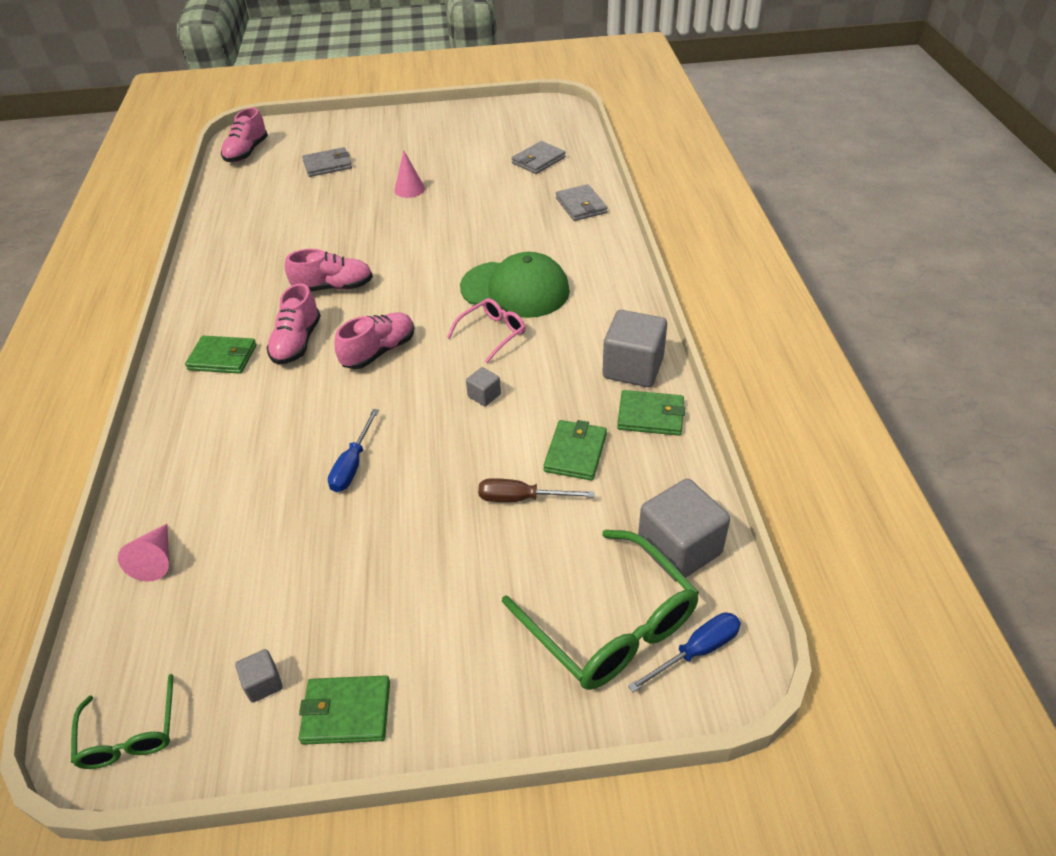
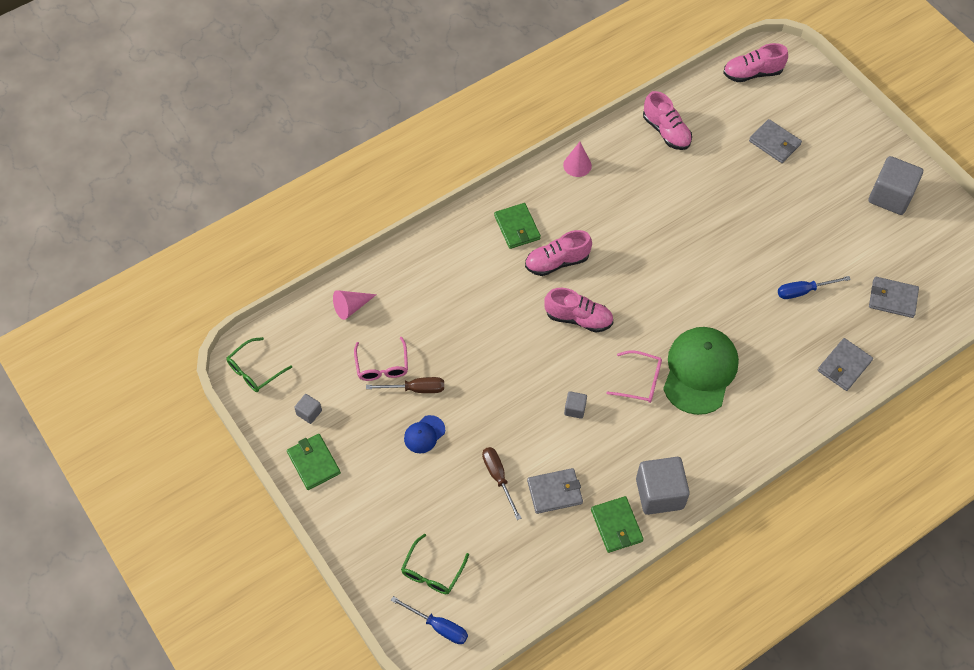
camera: 60 degrees right, 15 degrees up
pink shoe [285,249,373,292] -> pink shoe moved to [643,91,692,150]
blue screwdriver [328,409,379,492] -> blue screwdriver moved to [778,276,851,299]
pink cone [394,150,425,198] -> pink cone moved to [563,142,592,177]
green cap [460,252,570,318] -> green cap turned 150 degrees counterclockwise [663,327,739,415]
green glasses [502,530,699,690] -> green glasses [401,534,469,594], size x0.56
green wallet [543,420,607,481] -> grey wallet [527,468,583,514]
grey cube [638,479,730,581] -> grey cube moved to [869,156,923,215]
none -> pink glasses [354,337,408,381]
none -> brown screwdriver [366,377,444,393]
none -> blue cap [404,415,445,453]

